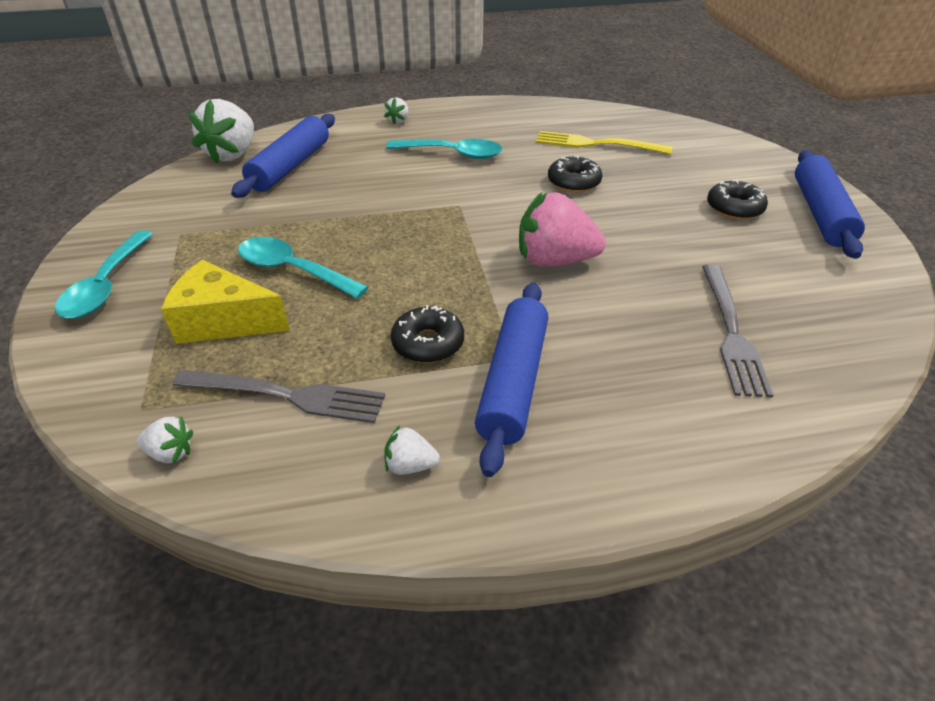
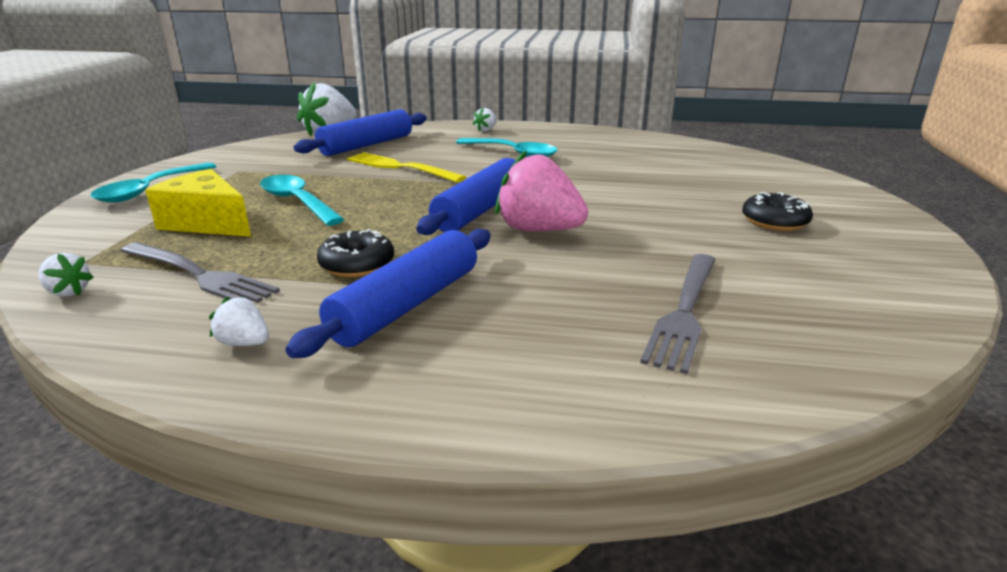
camera: 20 degrees right, 15 degrees down
yellow fork [536,131,672,154] -> yellow fork moved to [347,152,466,183]
black donut [548,156,602,193] -> none
blue rolling pin [795,150,865,259] -> blue rolling pin moved to [416,158,516,235]

